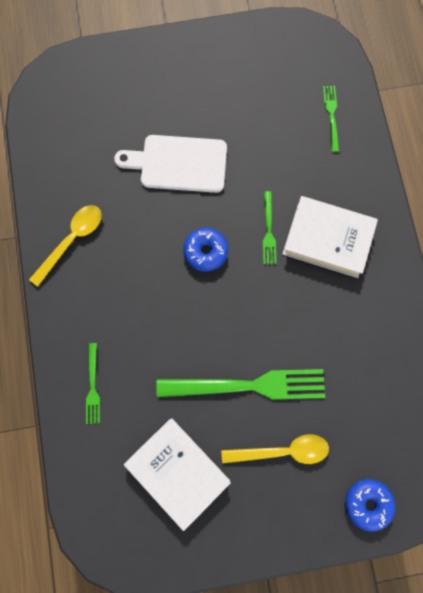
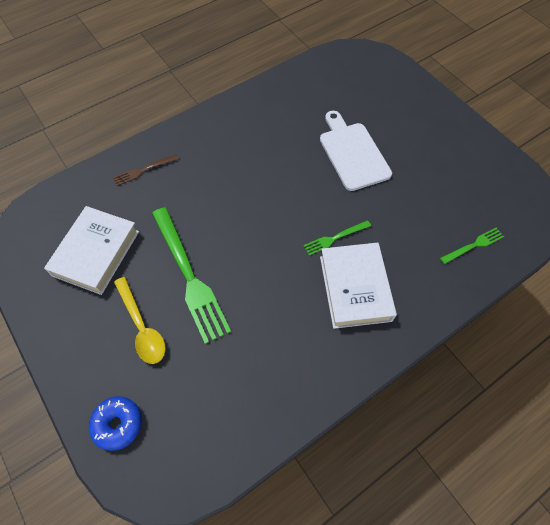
camera: 65 degrees right, 15 degrees down
yellow spoon [29,205,102,287] -> none
green fork [86,343,100,424] -> brown fork [113,154,179,186]
blue donut [183,228,228,272] -> none

